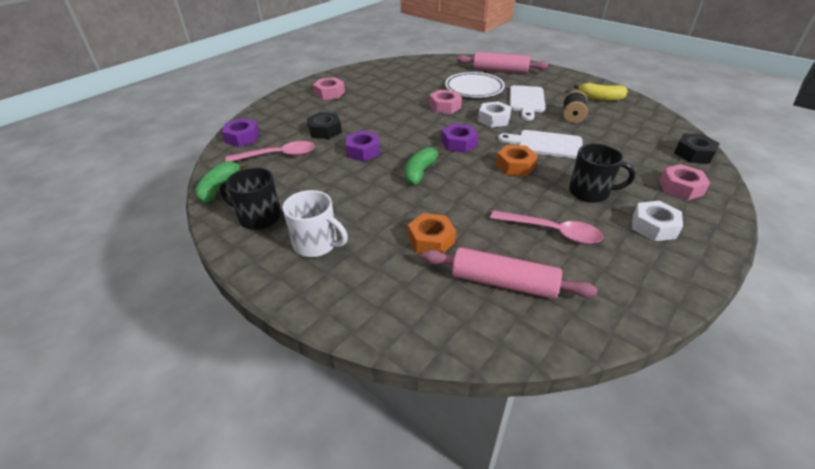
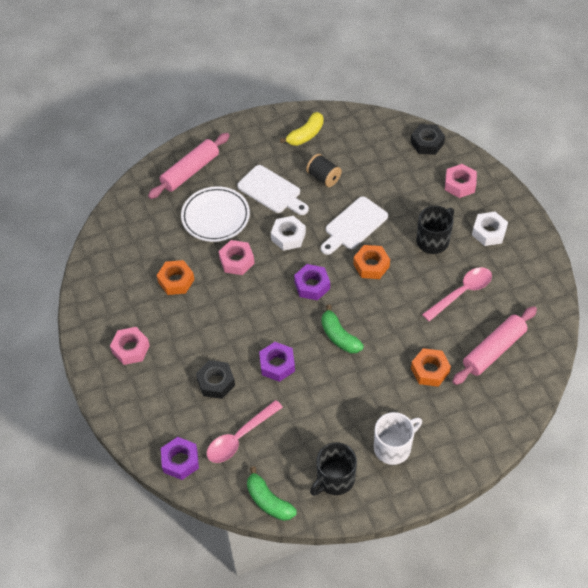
camera: 60 degrees left, 15 degrees up
pink spoon [225,141,315,161] -> pink spoon turned 150 degrees counterclockwise [207,400,283,463]
none -> orange nut [156,260,194,295]

